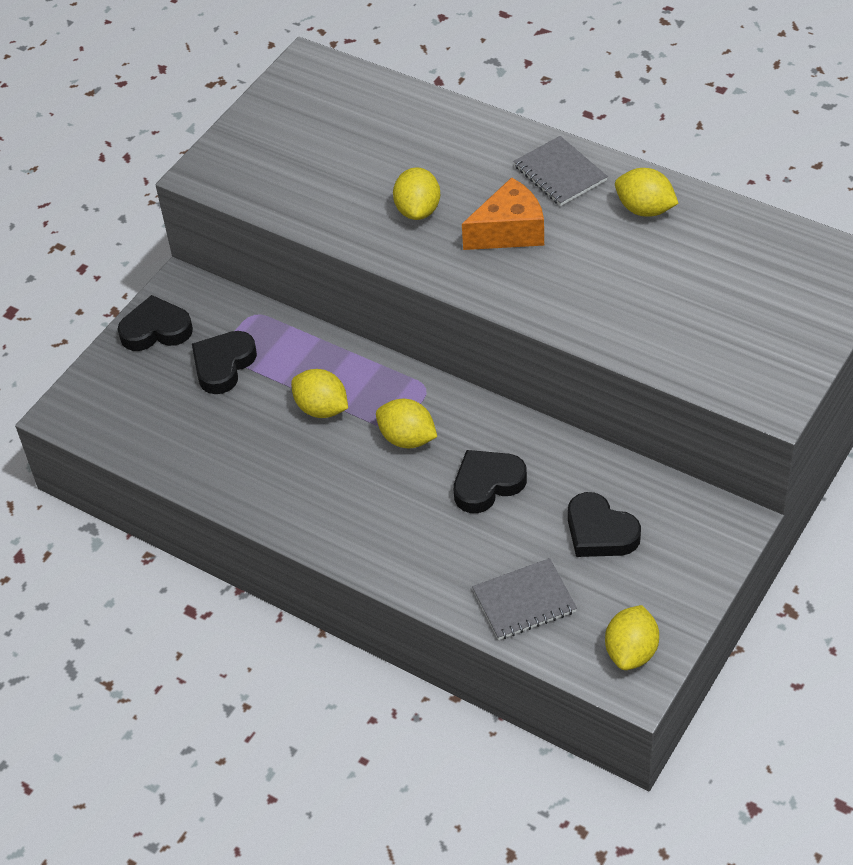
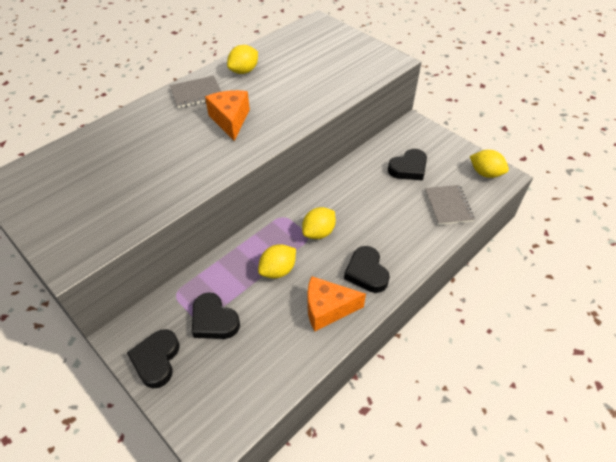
camera: 80 degrees left, 0 degrees up
yellow lemon [393,167,440,220] -> none
black heart [454,450,527,513] -> black heart moved to [344,246,390,293]
none -> orange cheese [307,276,366,331]

